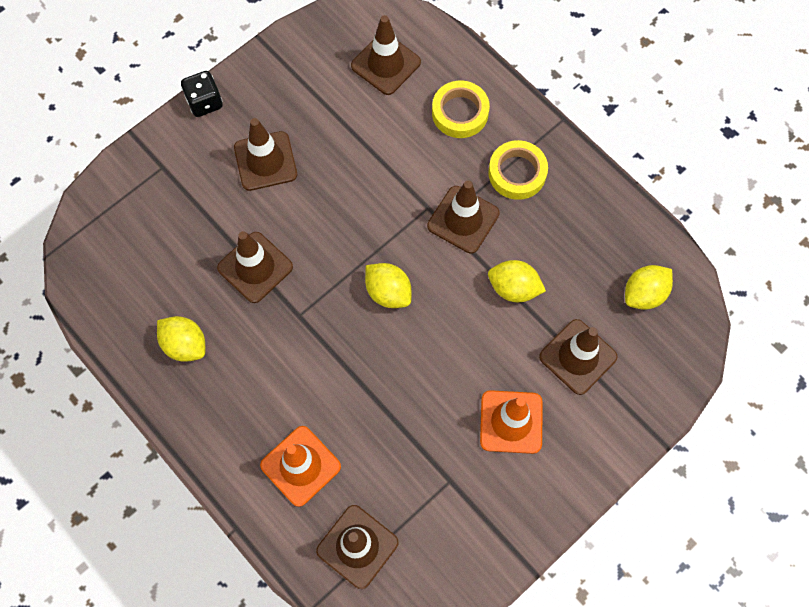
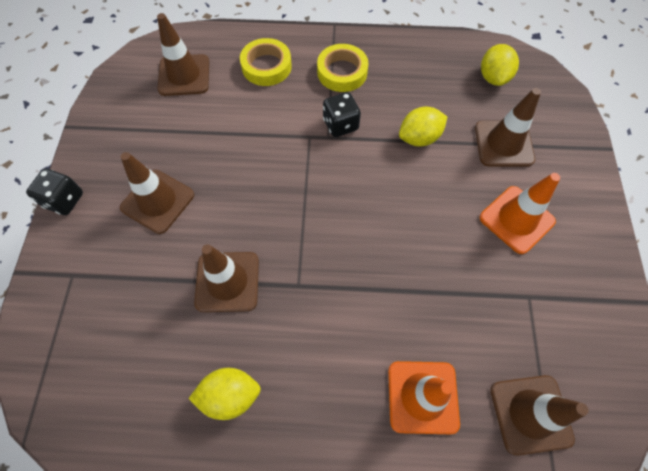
camera: 45 degrees left, 5 degrees down
yellow lemon [365,263,412,308] -> none
brown traffic cone [427,180,500,254] -> black dice [323,92,361,137]

